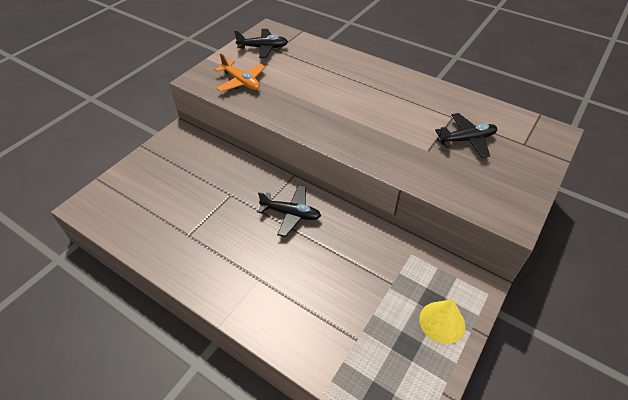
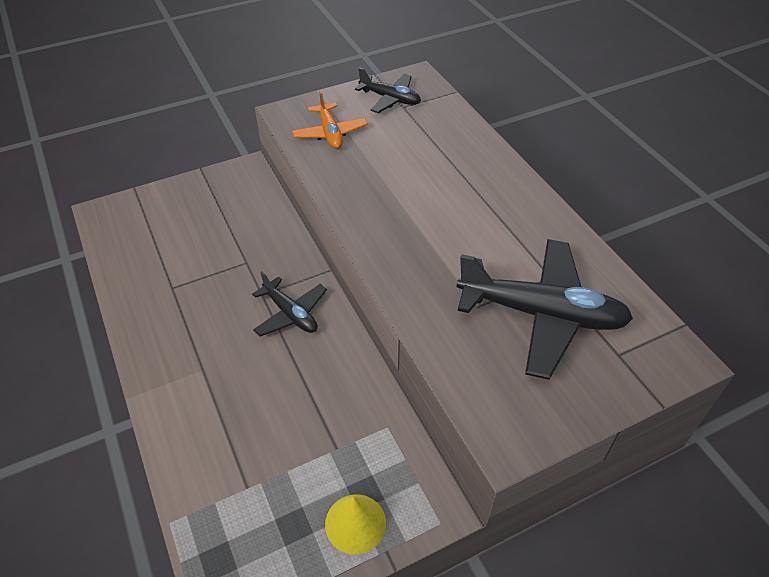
camera: 30 degrees right, 0 degrees up
black plane [435,113,497,158] -> black plane [457,239,633,380], size x1.82

